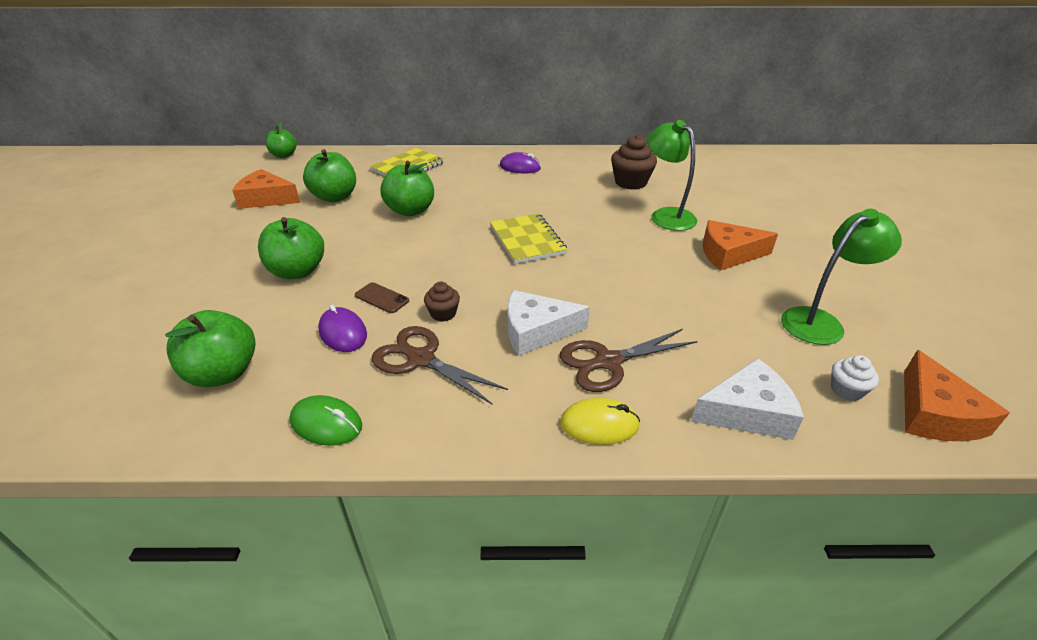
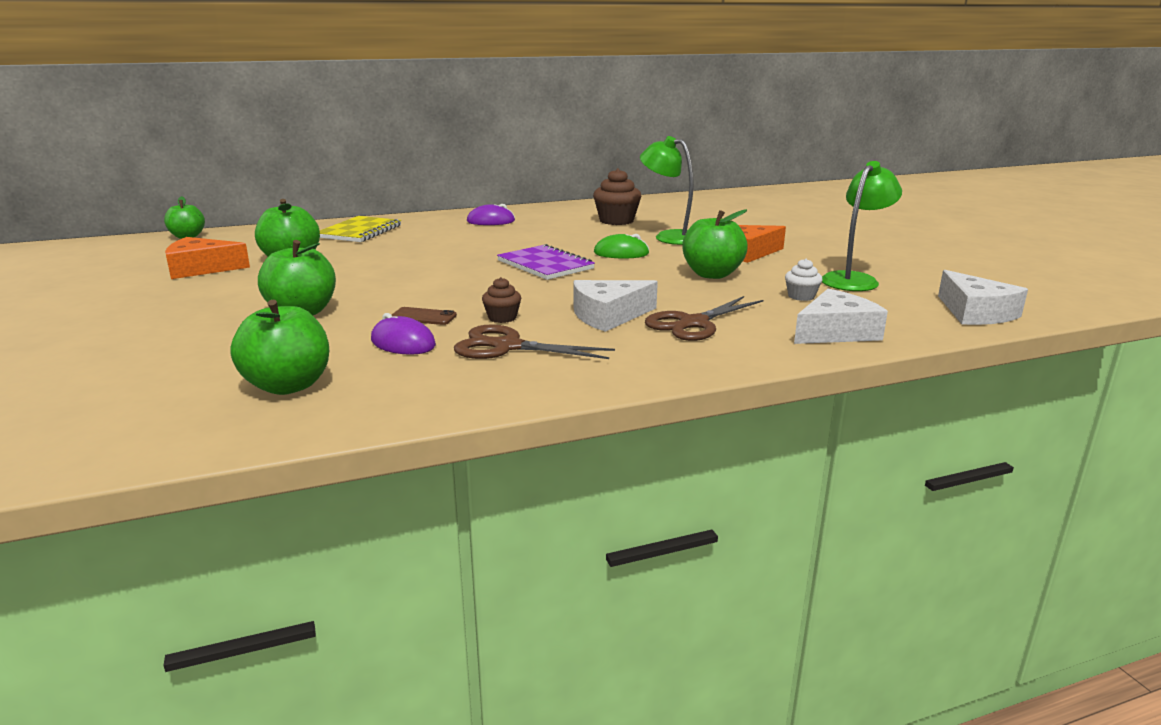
camera: 20 degrees left, 15 degrees down
green mouse [290,395,362,446] -> green mouse moved to [594,234,649,258]
green apple [380,161,434,216] -> green apple moved to [682,209,748,279]
yellow notebook [490,213,568,264] -> purple notebook [497,244,595,280]
yellow mouse [560,398,640,445] -> none
white cupcake [831,355,879,401] -> white cupcake moved to [785,258,822,301]
orange cheese [904,350,1010,441] -> white cheese [938,270,1028,325]

